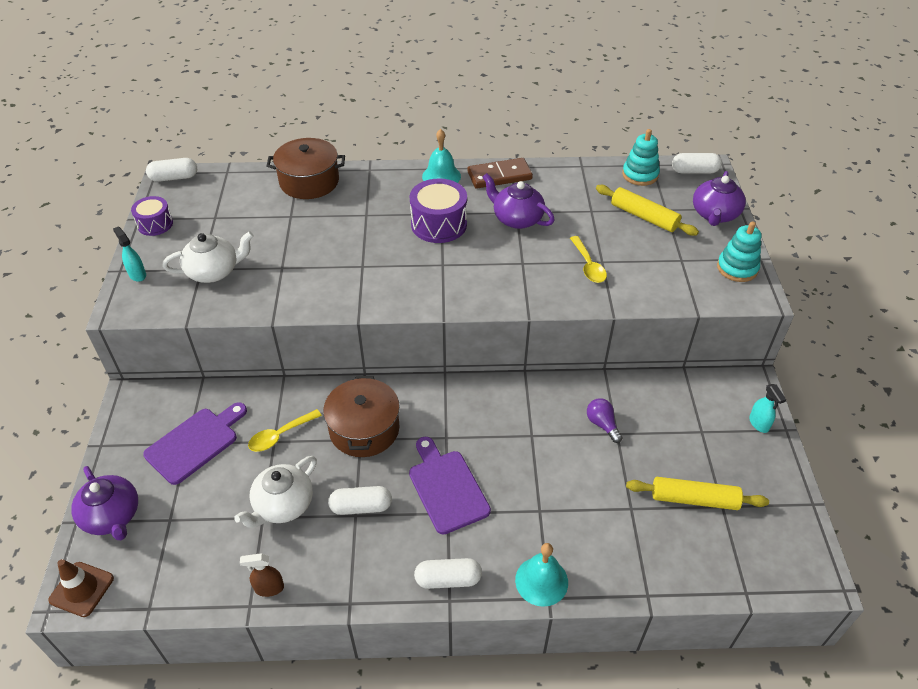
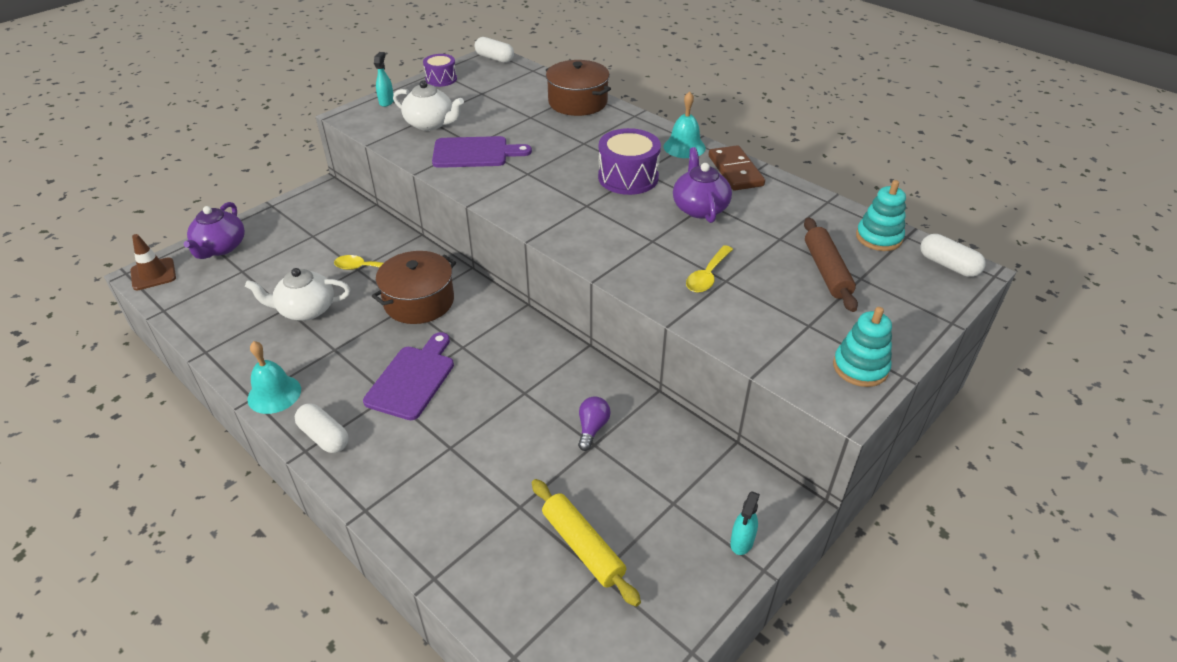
camera: 45 degrees right, 5 degrees down
purple cutting board [143,402,247,485] -> purple cutting board moved to [432,136,532,168]
brown spray bottle [240,553,284,597] -> none
white capsule [328,486,392,515] -> none
brown domino [468,158,533,189] -> brown domino turned 45 degrees clockwise [709,145,765,191]
turquoise bell [515,543,568,607] -> turquoise bell moved to [247,341,301,414]
yellow rolling pin [596,185,699,236] -> brown rolling pin [804,218,858,312]
purple teapot [693,171,746,226] -> none

